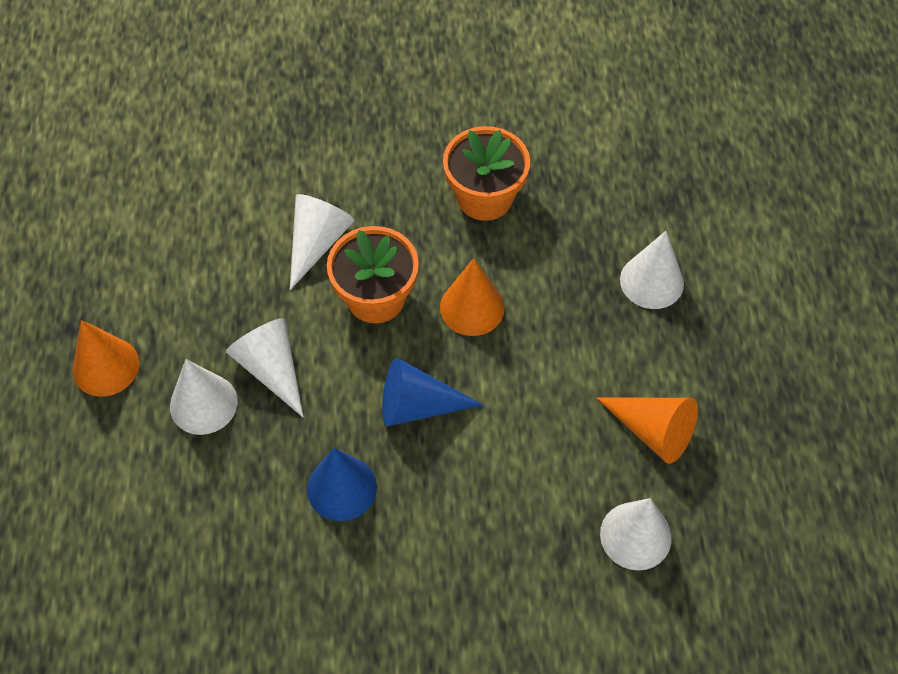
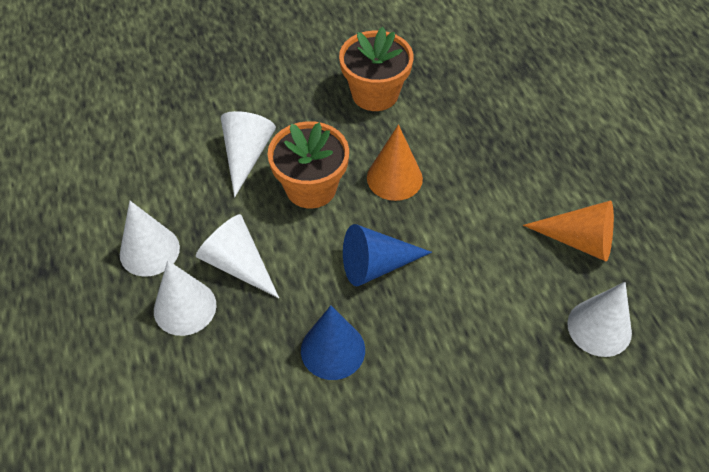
camera: 15 degrees left, 5 degrees down
orange cone [72,320,139,397] -> none
white cone [620,231,684,309] -> white cone moved to [120,201,180,277]

